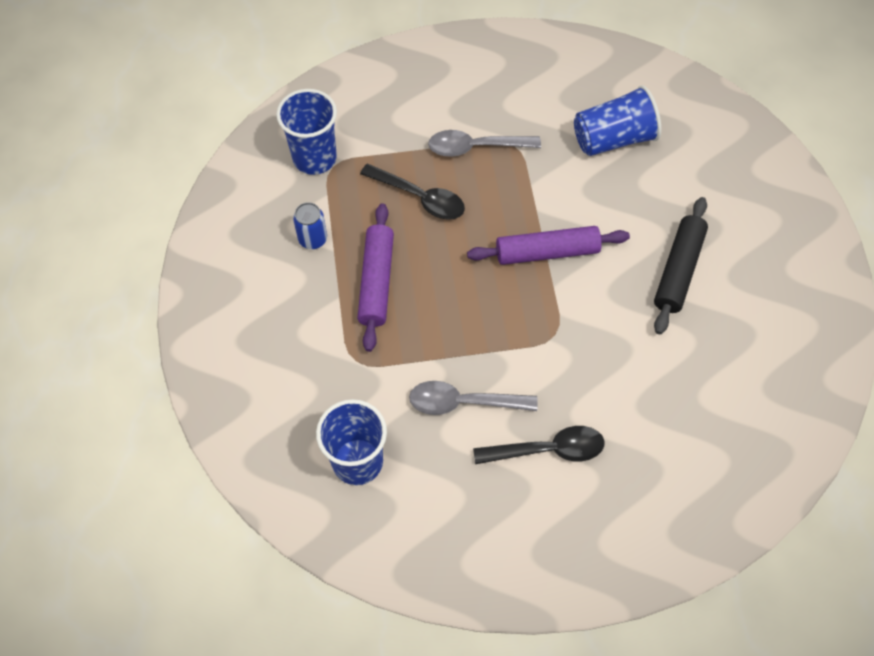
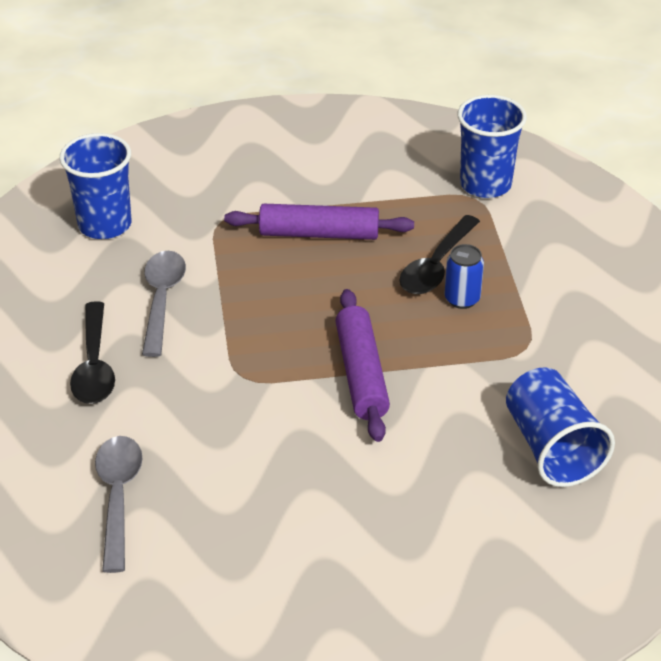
camera: 90 degrees right, 20 degrees down
blue can [293,202,327,249] -> blue can moved to [445,244,484,309]
grey spoon [428,130,541,157] -> grey spoon moved to [95,436,142,573]
black rolling pin [654,197,708,334] -> none

